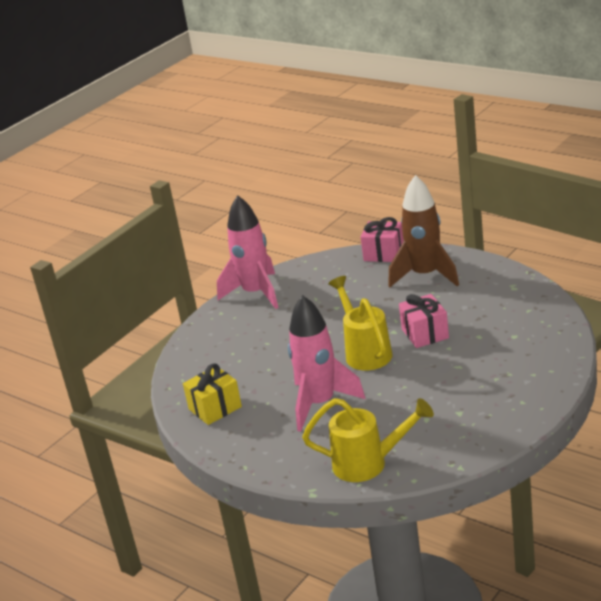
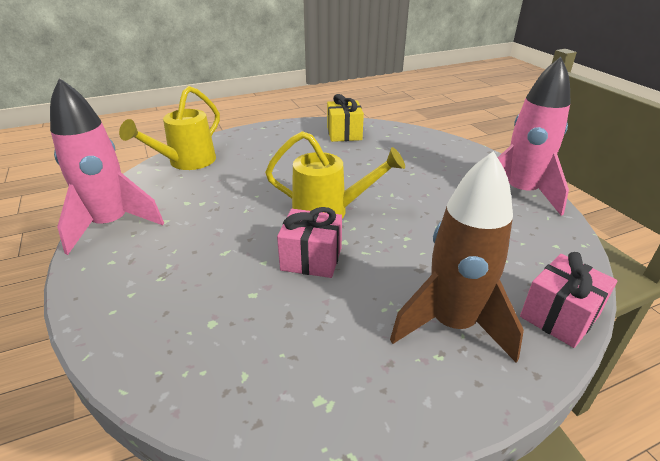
camera: 115 degrees right, 5 degrees up
pink rocket [288,295,365,432] -> pink rocket moved to [50,78,164,255]

